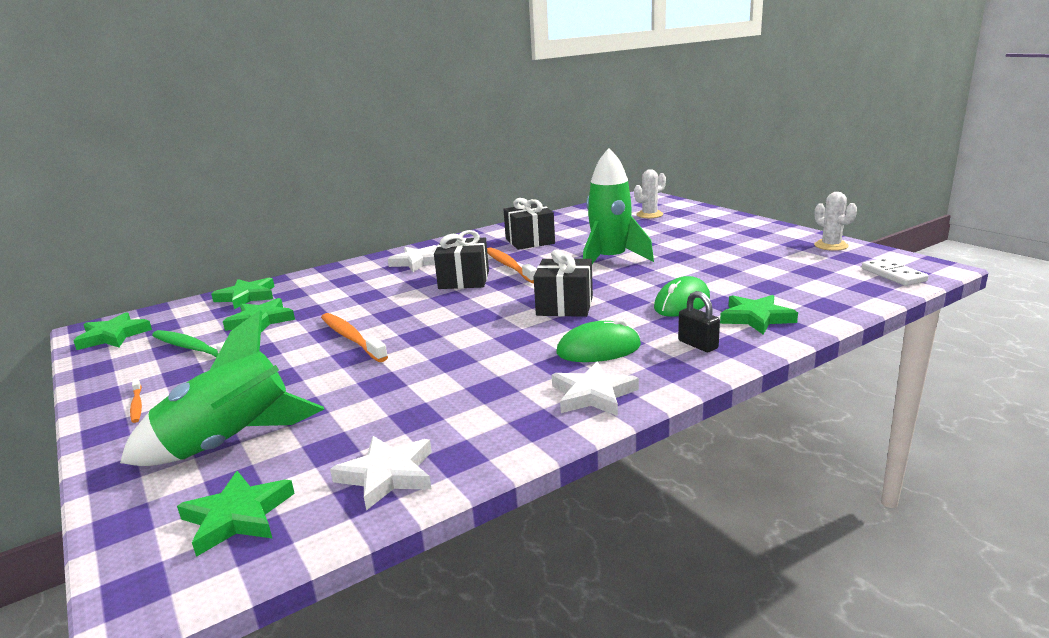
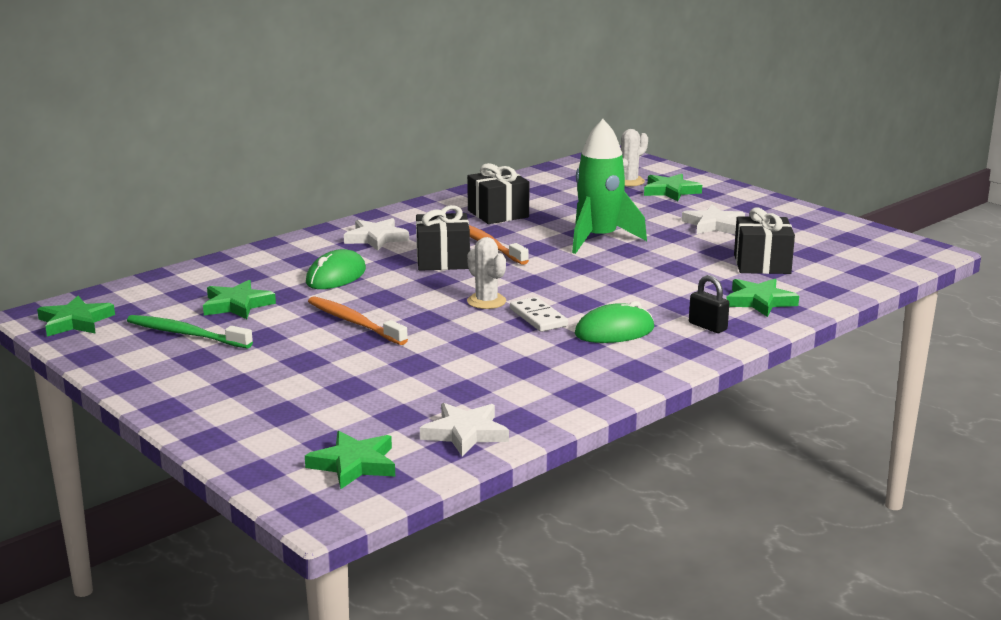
camera: 10 degrees left, 0 degrees up
green rocket [120,310,324,466] -> none
orange toothbrush [130,378,142,423] -> none
green star [211,277,275,309] -> green star moved to [644,174,702,201]
black gift [534,249,593,317] -> black gift moved to [734,208,795,274]
white star [552,361,639,416] -> white star moved to [682,205,745,235]
green mouse [654,276,710,317] -> green mouse moved to [306,249,366,289]
white cactus [814,192,857,251] -> white cactus moved to [467,237,506,309]
white domino [862,258,928,286] -> white domino moved to [510,297,568,332]

